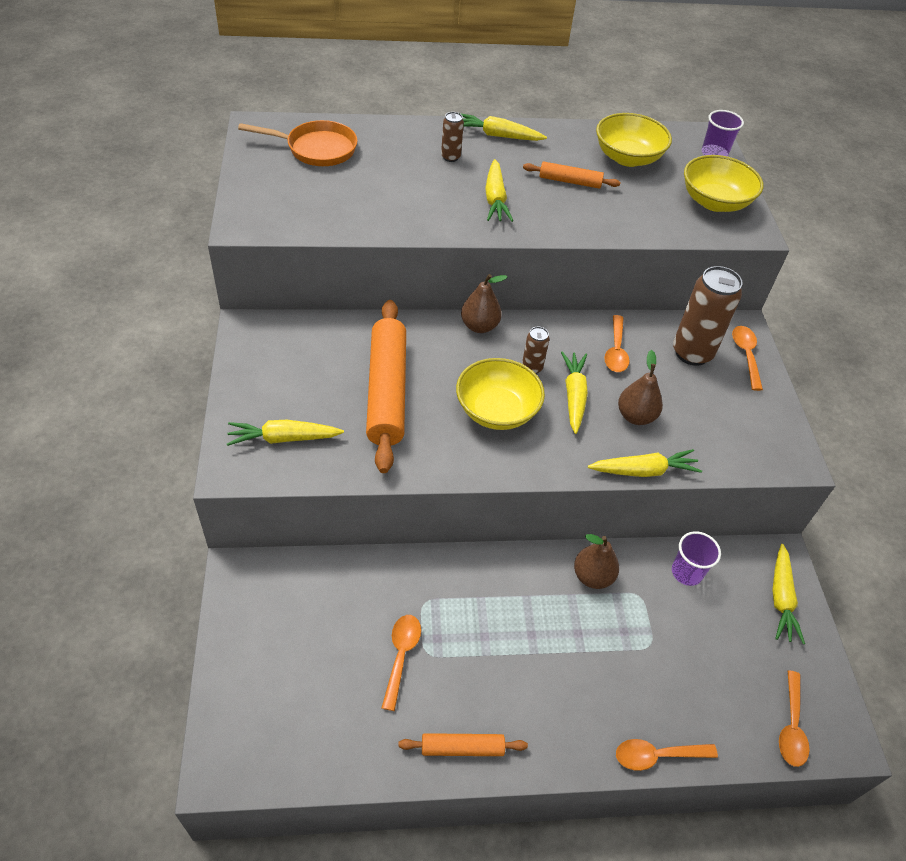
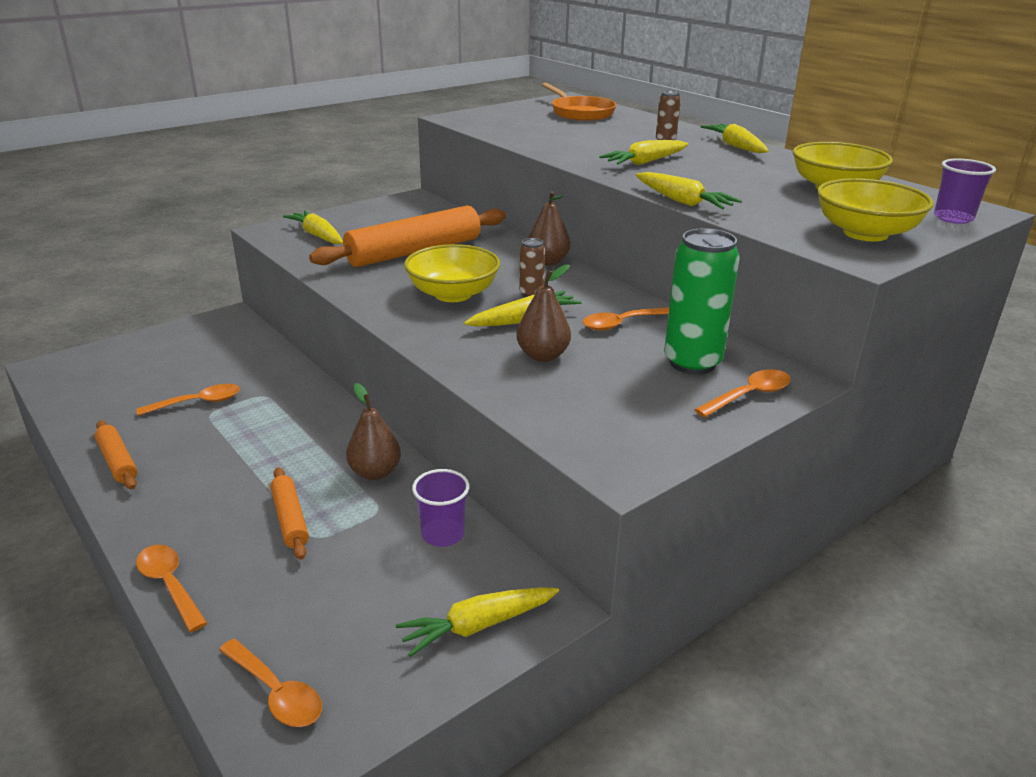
camera: 60 degrees right, 20 degrees down
orange rolling pin [523,162,621,189] -> orange rolling pin moved to [270,467,309,560]
yellow carrot [588,449,702,477] -> yellow carrot moved to [636,172,742,209]
brown can [673,266,743,366] -> green can [664,228,740,375]
orange spoon [779,670,810,767] -> orange spoon turned 120 degrees counterclockwise [219,639,322,727]

